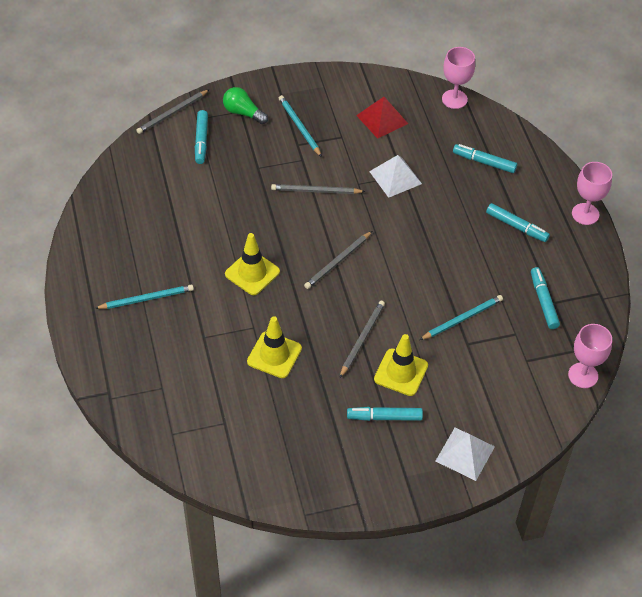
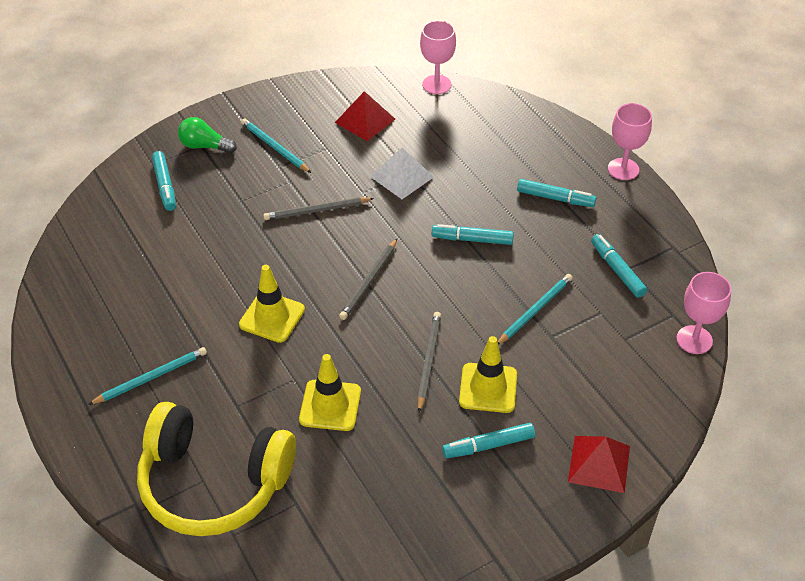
camera: 15 degrees left, 5 degrees down
grey pencil [136,89,210,134] -> none
white pyramid [436,428,495,481] -> red pyramid [568,436,630,493]
turquoise marker [453,144,517,173] -> turquoise marker moved to [432,224,514,245]
none -> yellow headphones [137,402,296,536]

